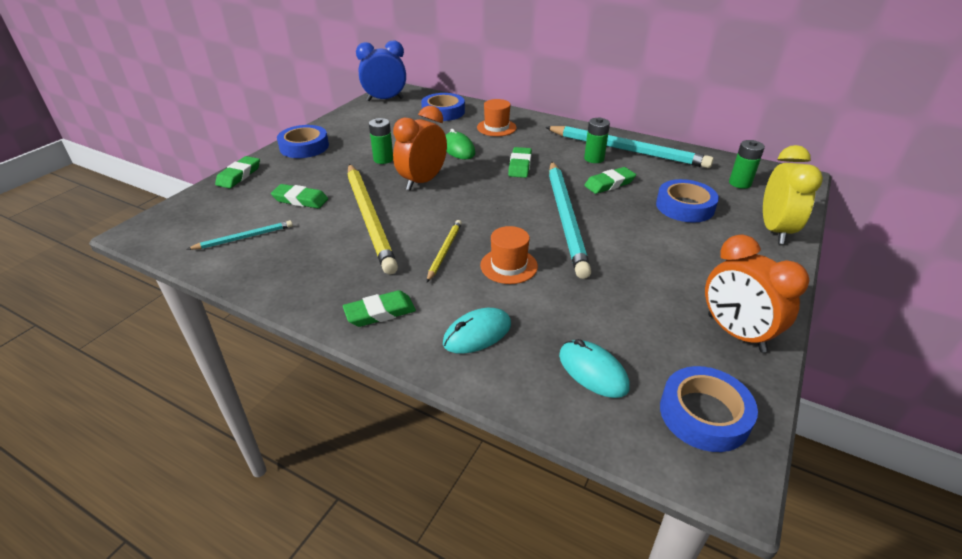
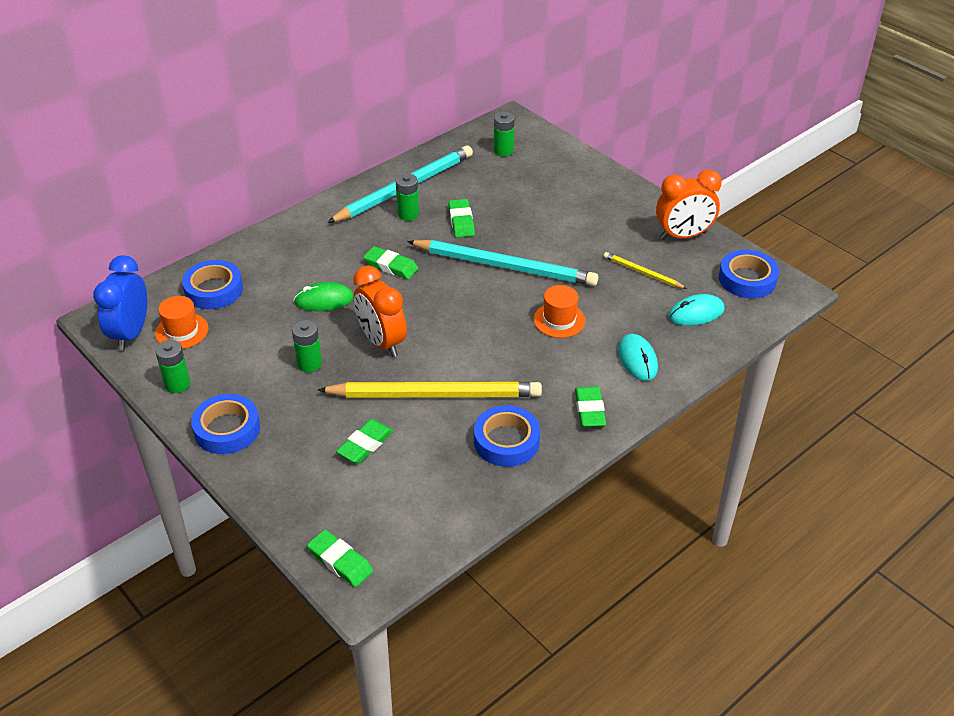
camera: 70 degrees left, 5 degrees up
turquoise pencil [187,220,293,250] -> none
green eraser [215,156,260,188] -> green eraser moved to [307,530,373,587]
yellow pencil [427,220,462,282] -> yellow pencil moved to [604,252,687,289]
orange hat [477,99,517,136] -> orange hat moved to [155,296,208,349]
blue tape [656,179,719,223] -> blue tape moved to [474,405,540,467]
yellow clock [763,145,823,244] -> none
none -> green battery [155,340,190,393]

